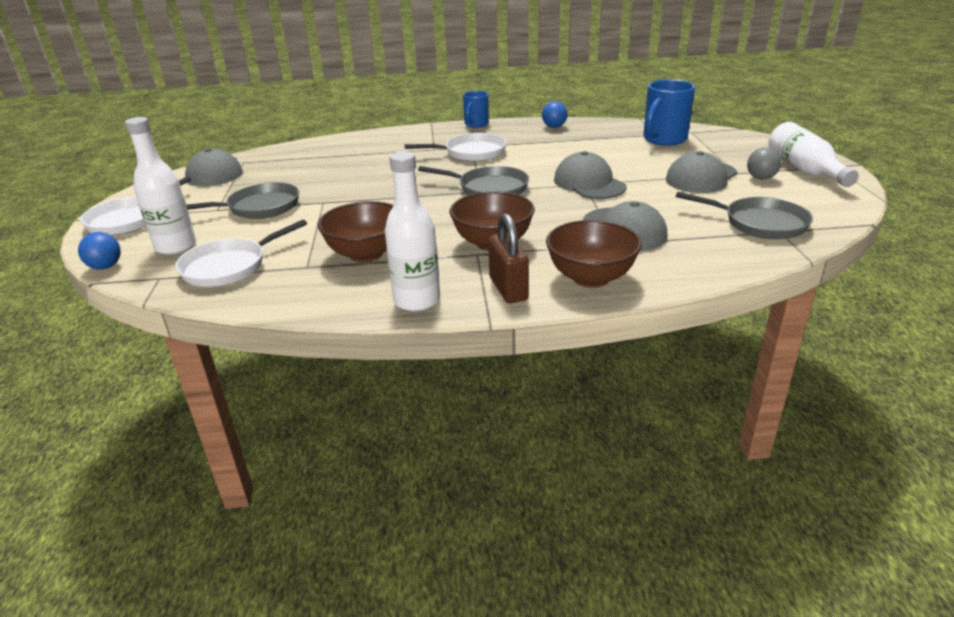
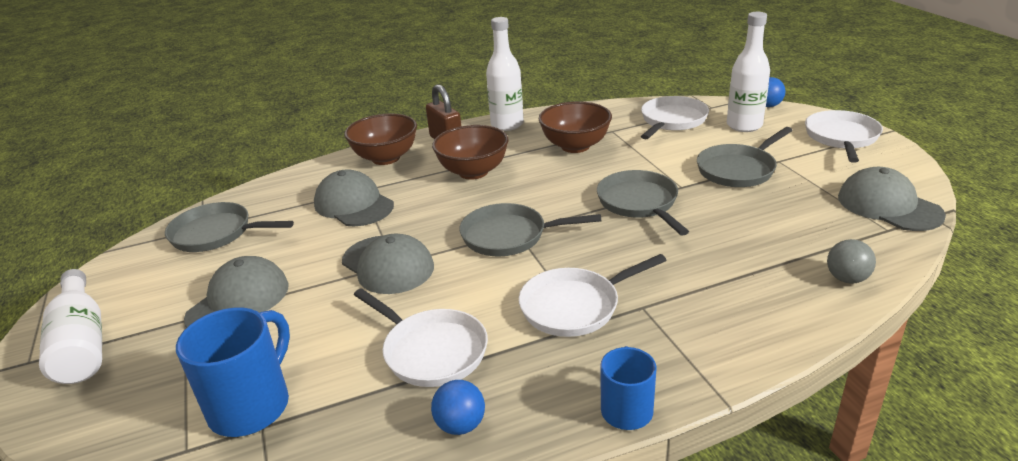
camera: 165 degrees right, 0 degrees up
grey ball [747,147,781,180] -> grey ball moved to [827,239,876,284]
none -> white pan [354,288,488,387]
none -> grey pan [597,170,689,236]

